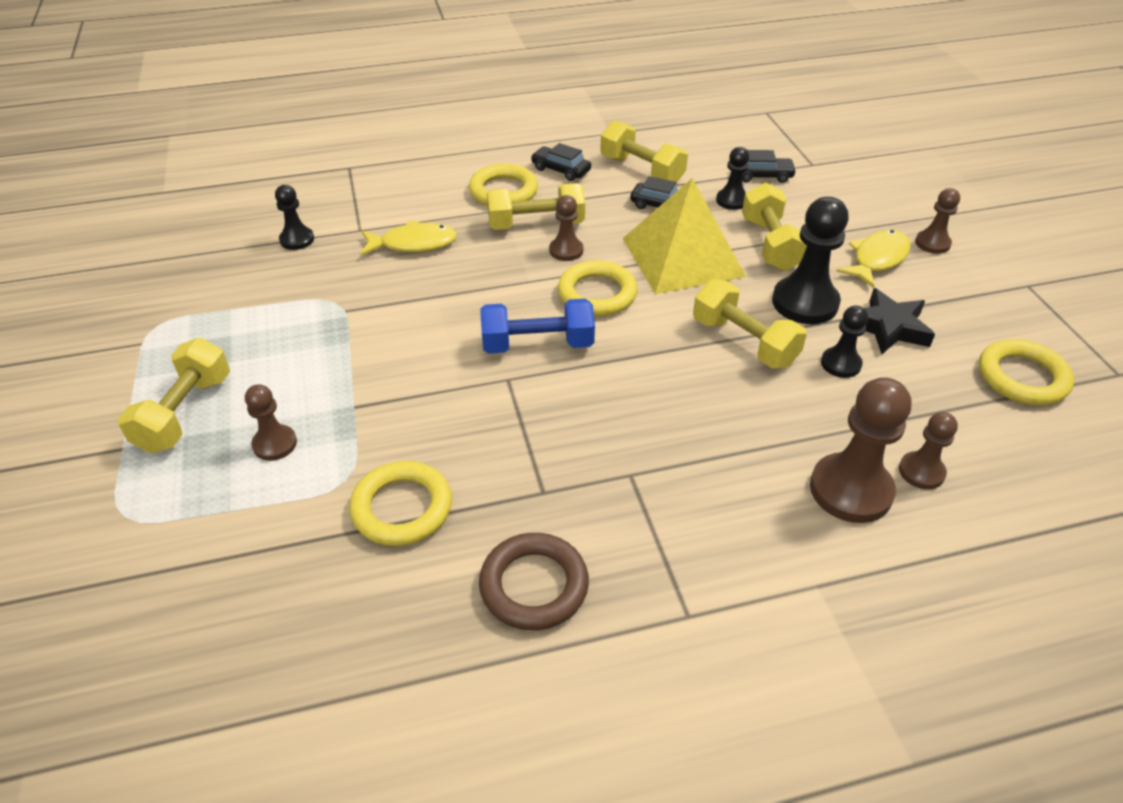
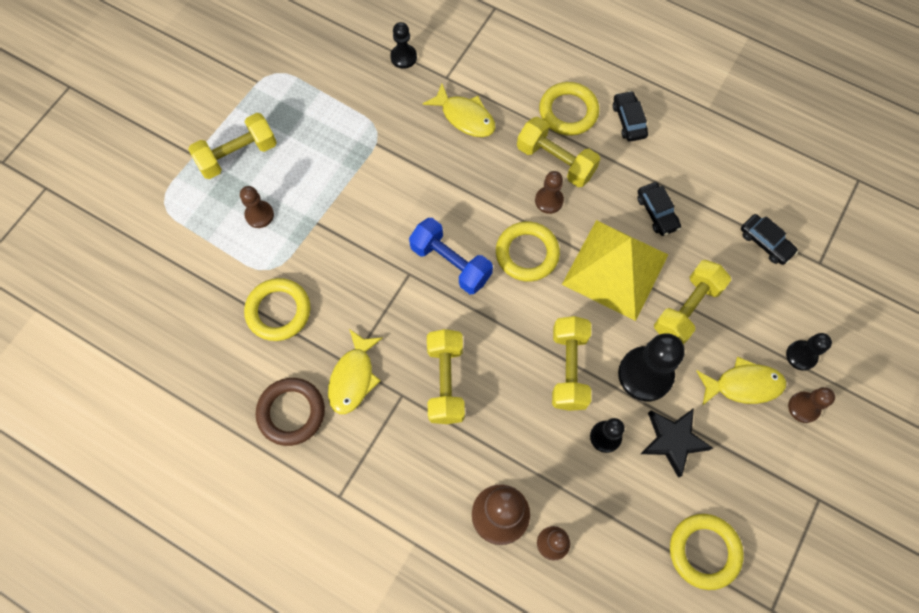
camera: 45 degrees right, 25 degrees up
yellow dumbbell [600,120,688,183] -> yellow dumbbell moved to [427,329,465,424]
black pawn [716,147,749,210] -> black pawn moved to [786,333,832,371]
none -> yellow fish [328,329,383,414]

